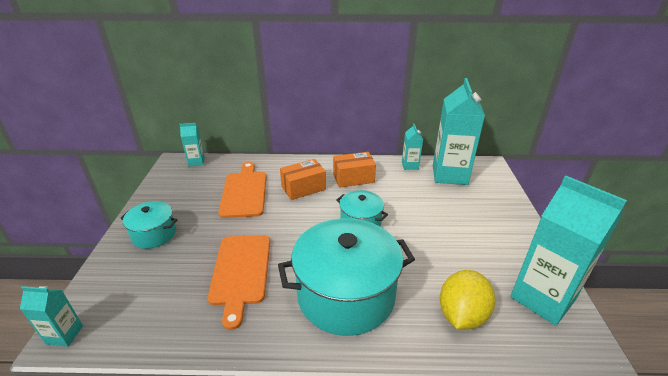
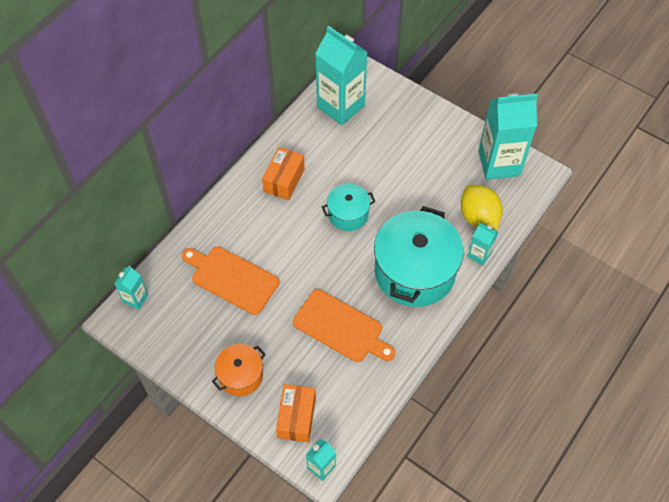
camera: 55 degrees left, 25 degrees up
turquoise pot [121,201,177,249] -> orange pot [212,344,266,396]
orange box [280,159,326,200] -> orange box moved to [276,384,316,442]
turquoise carton [402,123,423,170] -> turquoise carton moved to [468,223,498,266]

